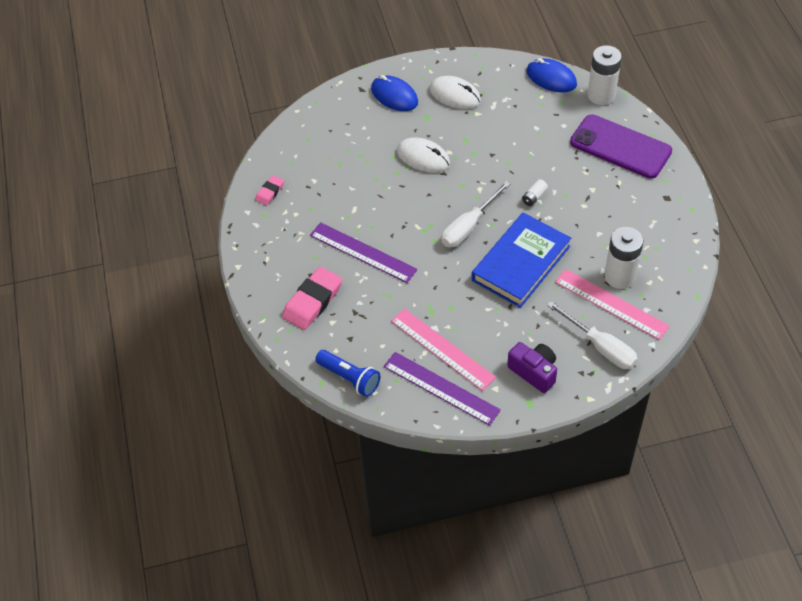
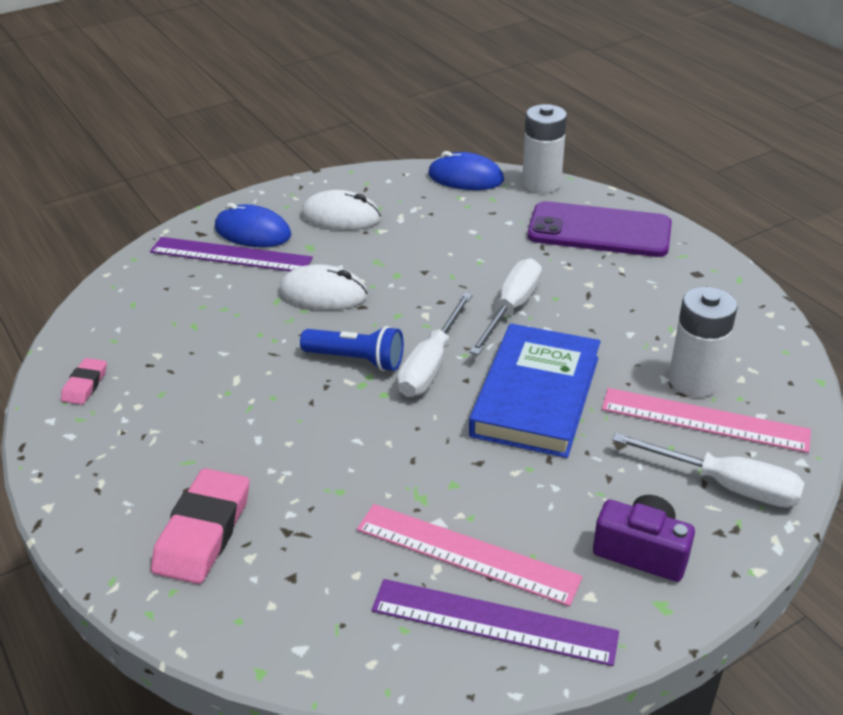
camera: 20 degrees left, 15 degrees down
purple ruler [310,222,418,283] -> purple ruler moved to [150,237,313,271]
blue flashlight [315,350,380,397] -> blue flashlight moved to [300,326,404,371]
white battery [522,179,548,206] -> white screwdriver [469,258,542,355]

